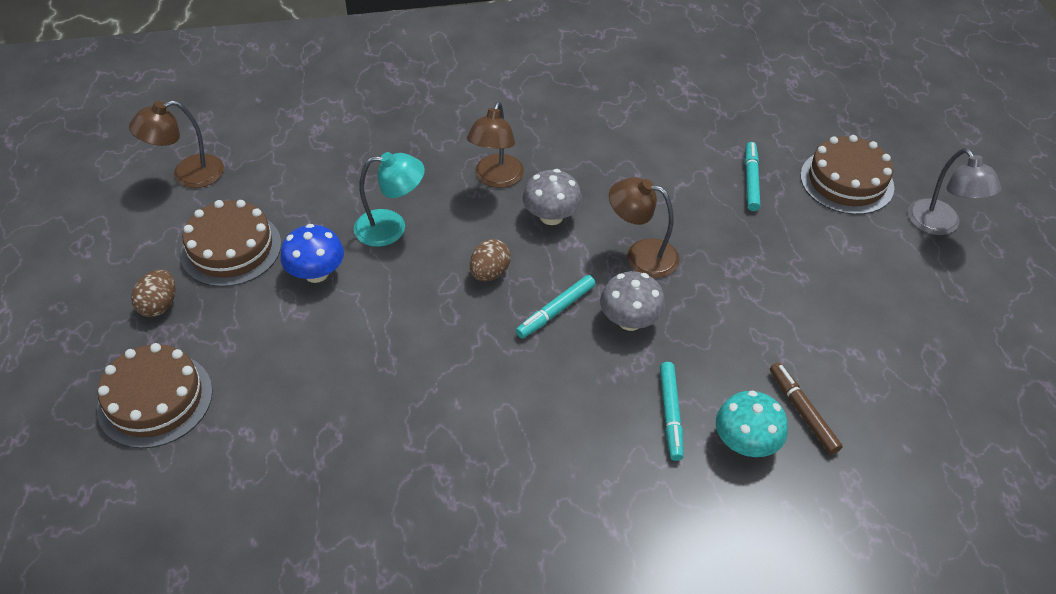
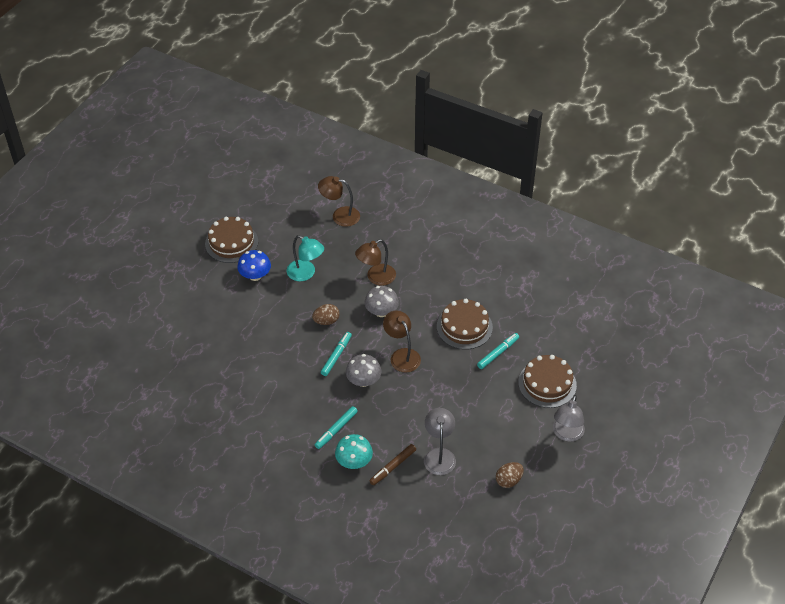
camera: 40 degrees right, 0 degrees up
brown cake [97,343,213,449] -> brown cake moved to [437,299,493,349]
brown lamp [129,100,224,188] -> brown lamp moved to [318,176,360,227]
brown egg [131,269,175,317] -> brown egg moved to [496,462,524,488]
turquoise marker [516,275,595,338] -> turquoise marker turned 120 degrees clockwise [321,332,352,376]
brown marker [770,363,843,455] -> brown marker turned 150 degrees counterclockwise [369,444,416,485]
none -> grey lamp [424,408,456,475]

